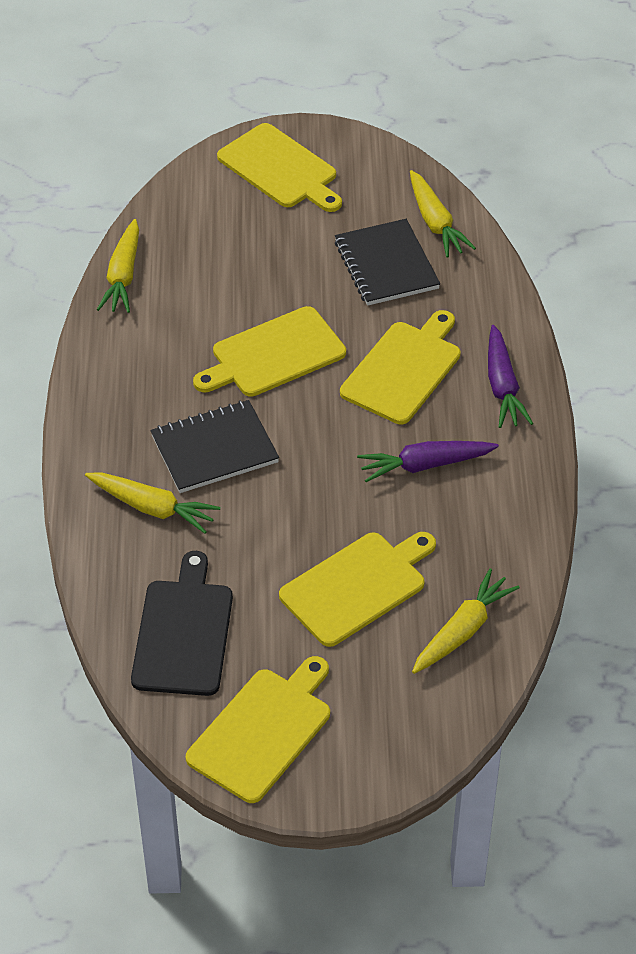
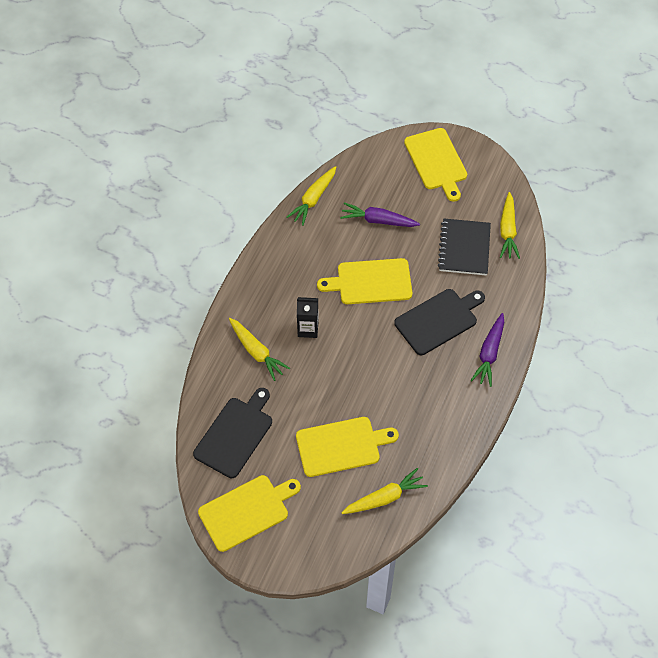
camera: 25 degrees right, 10 degrees up
black notebook [150,400,279,493] -> black carton [297,297,319,338]
yellow cutting board [340,310,461,424] -> black cutting board [394,289,485,355]
purple carrot [357,441,499,482] -> purple carrot moved to [340,203,420,227]

